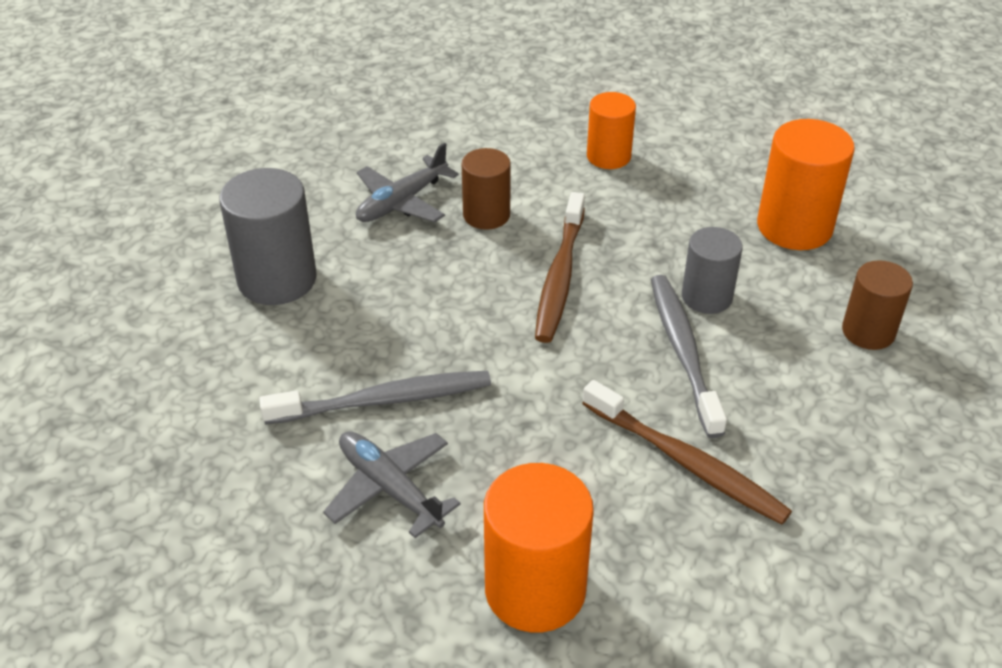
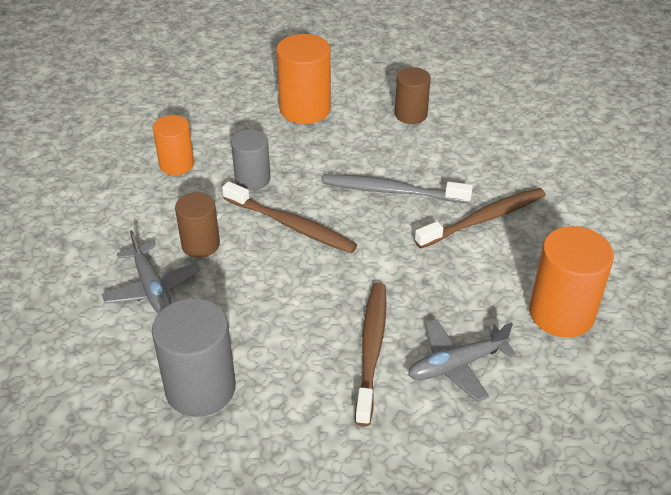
camera: 70 degrees left, 0 degrees up
grey toothbrush [259,371,491,425] -> brown toothbrush [355,283,386,426]
grey cylinder [682,227,743,314] -> grey cylinder moved to [231,129,271,190]

